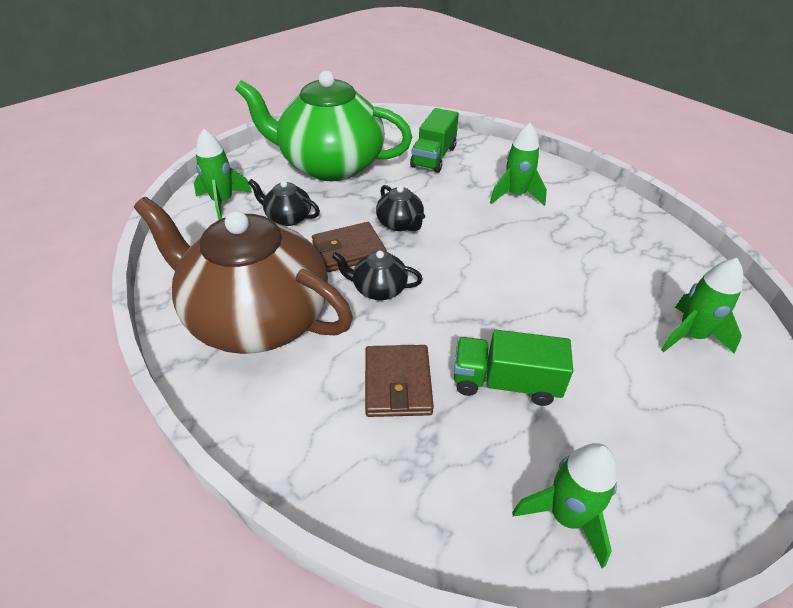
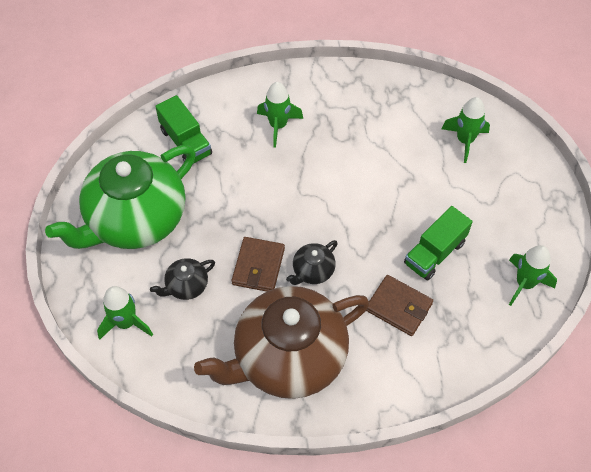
camera: 55 degrees left, 15 degrees up
black teapot [376,185,425,231] -> none

